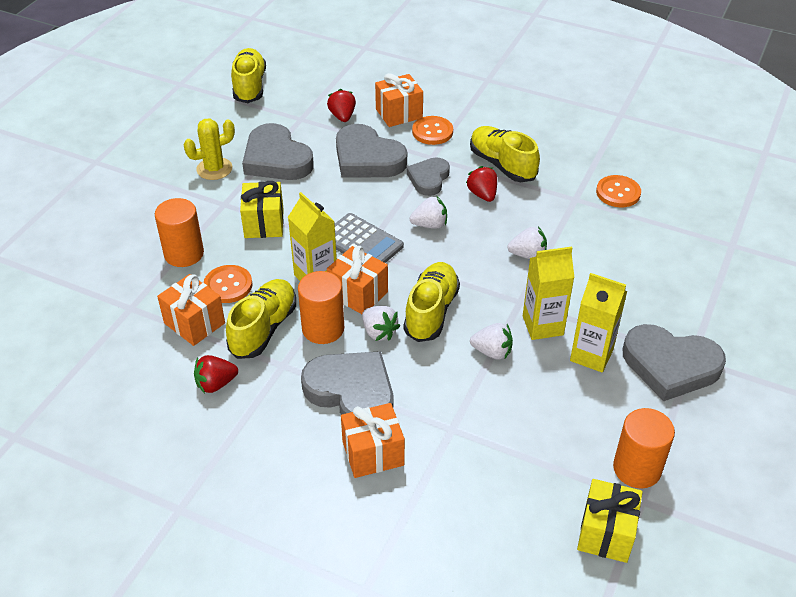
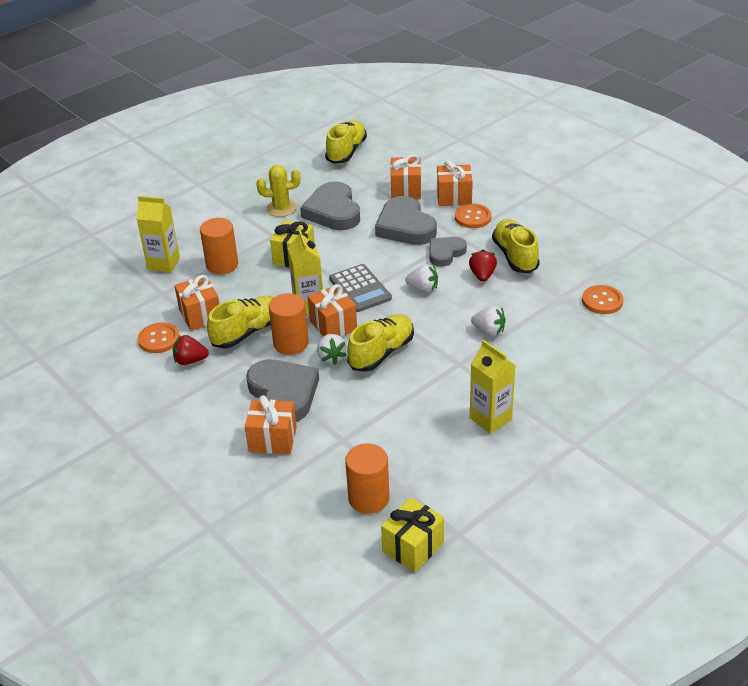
camera: 25 degrees right, 5 degrees down
orange button [204,265,252,303] -> orange button moved to [138,323,180,353]
red strawberry [327,89,356,122] -> orange gift [390,154,421,199]
white strawberry [470,323,513,359] -> none
yellow carton [523,247,575,340] -> yellow carton moved to [136,196,180,273]
orange cylinder [613,408,675,488] -> orange cylinder moved to [345,443,389,514]
grey heart [623,324,726,401] -> none

